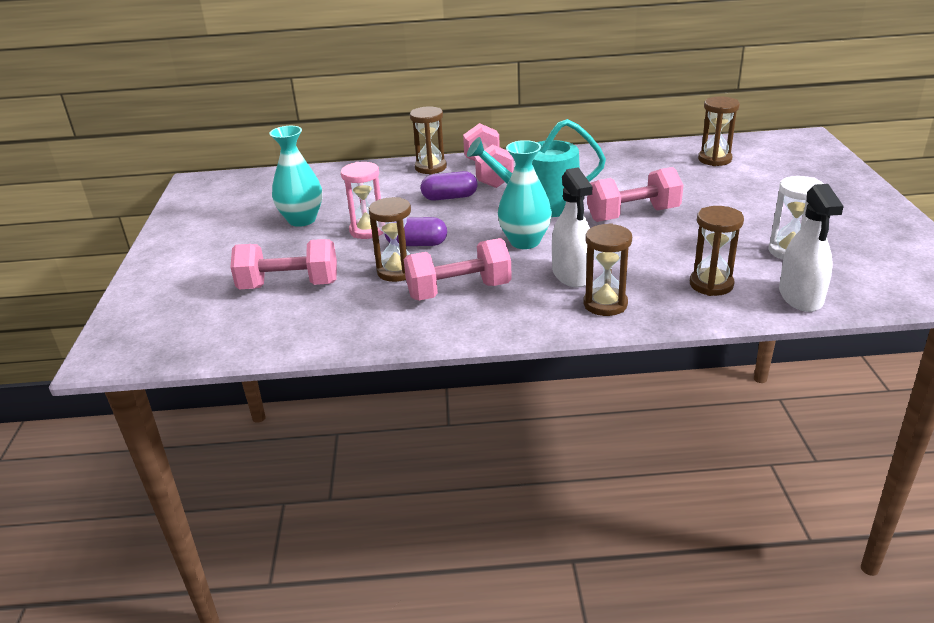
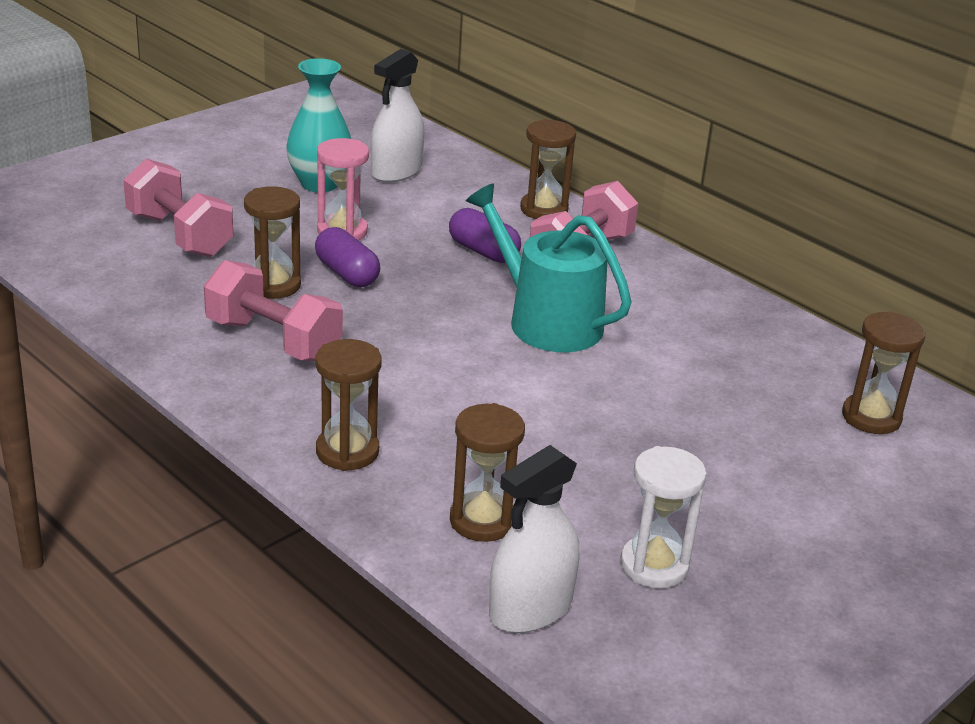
camera: 45 degrees right, 0 degrees up
turquoise vase [498,140,552,249] -> none
white spray bottle [552,167,593,288] -> white spray bottle moved to [371,49,424,183]
pink dumbbell [587,167,683,222] -> none

